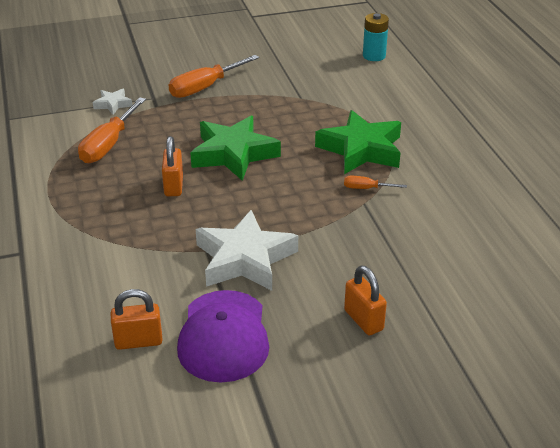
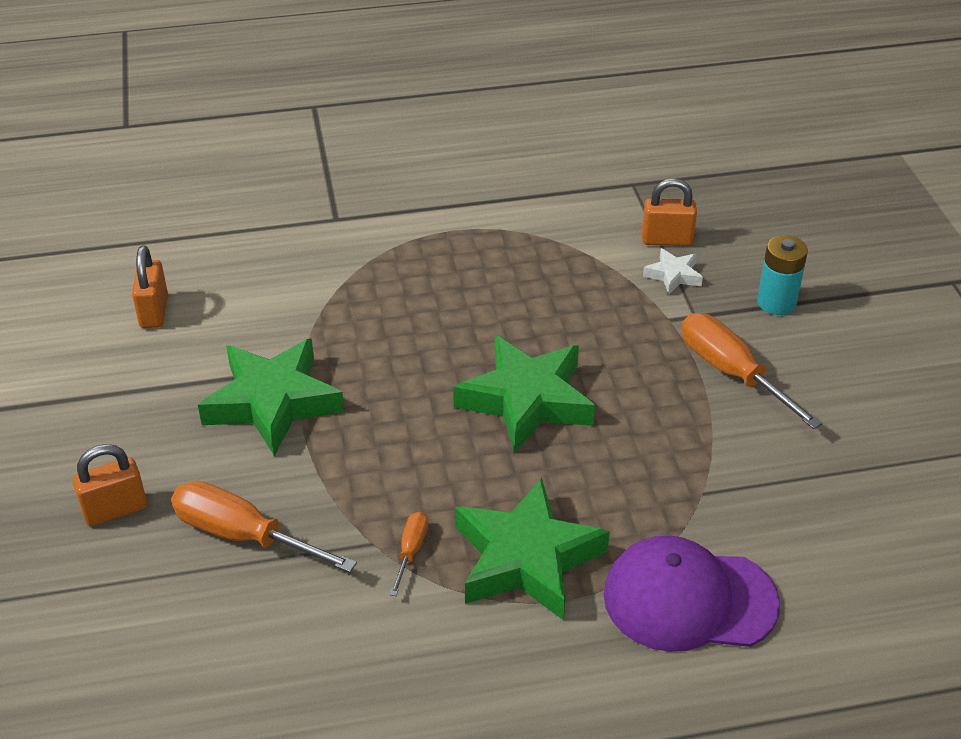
camera: 95 degrees right, 5 degrees up
orange screwdriver [78,97,146,163] -> orange screwdriver moved to [171,481,357,573]
orange padlock [162,136,183,196] -> orange padlock moved to [642,178,697,246]
purple cap [177,290,269,383] -> purple cap moved to [604,536,780,652]
white star [196,210,298,291] -> green star [198,338,344,456]
turquoise battery [363,13,389,61] -> turquoise battery moved to [757,235,808,315]

